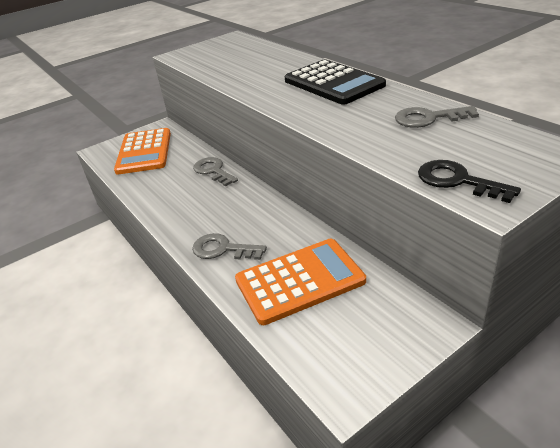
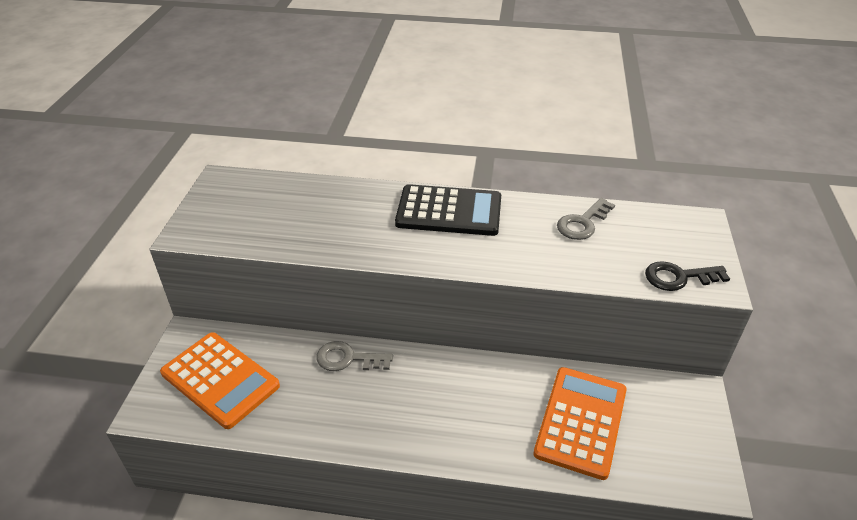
camera: 50 degrees left, 5 degrees up
grey key [192,233,267,260] -> none

